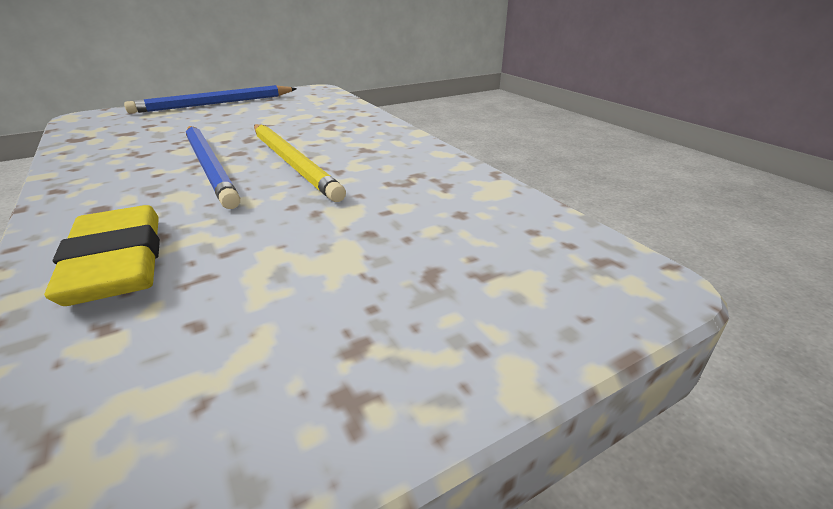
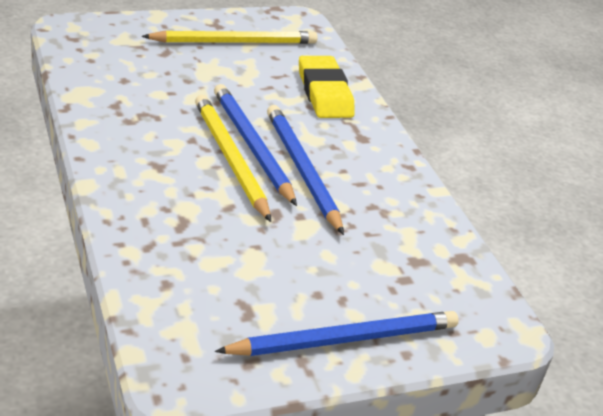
camera: 175 degrees left, 5 degrees up
none -> yellow pencil [142,30,318,44]
none -> blue pencil [214,84,297,206]

